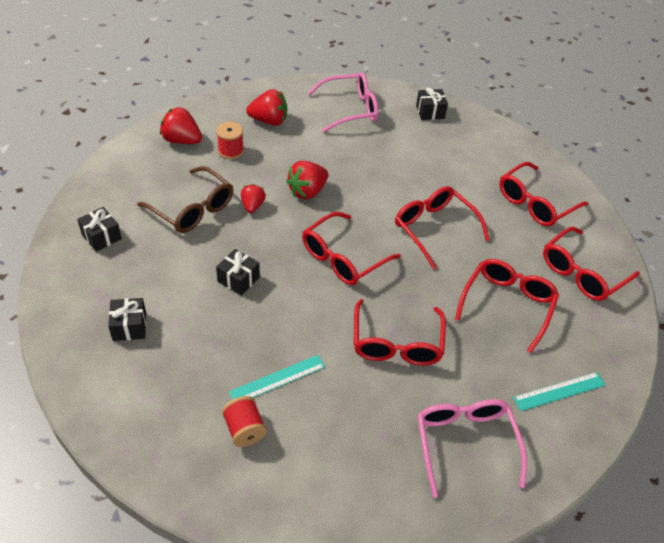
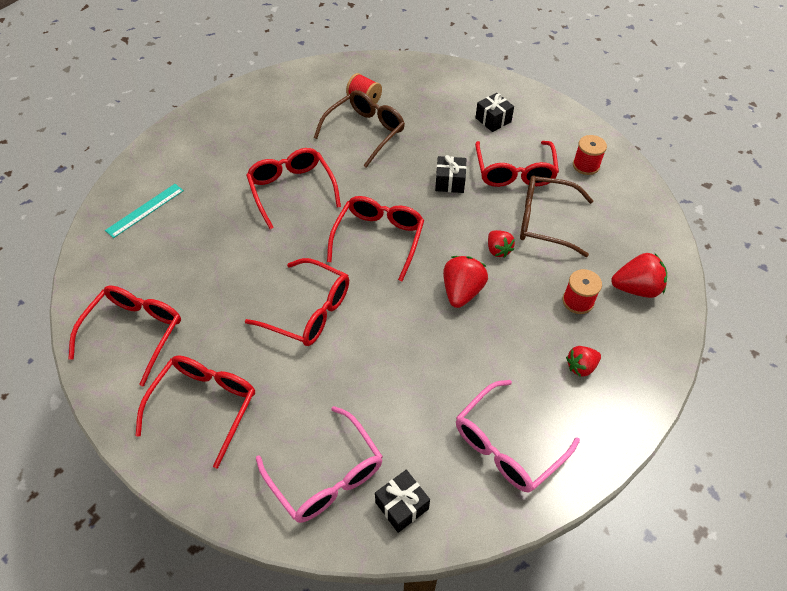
camera: 155 degrees right, 5 degrees up
black gift [77,207,122,252] -> red spool [573,135,607,175]
turquoise ruler [229,355,325,399] -> brown glasses [314,90,405,168]
red strawberry [246,89,287,126] -> red strawberry [566,346,601,377], size x0.64
pink glasses [417,399,527,498] -> pink glasses moved to [256,406,383,523]
red glasses [455,259,559,353] -> red glasses moved to [475,141,559,187]

